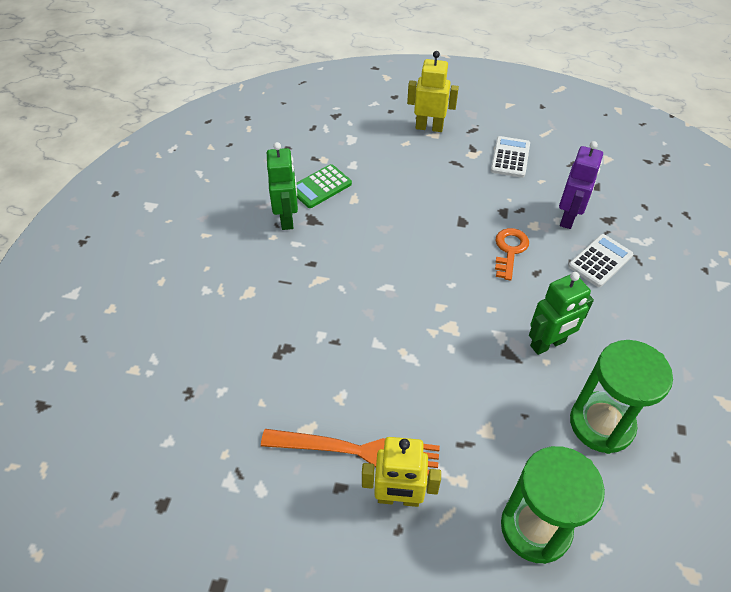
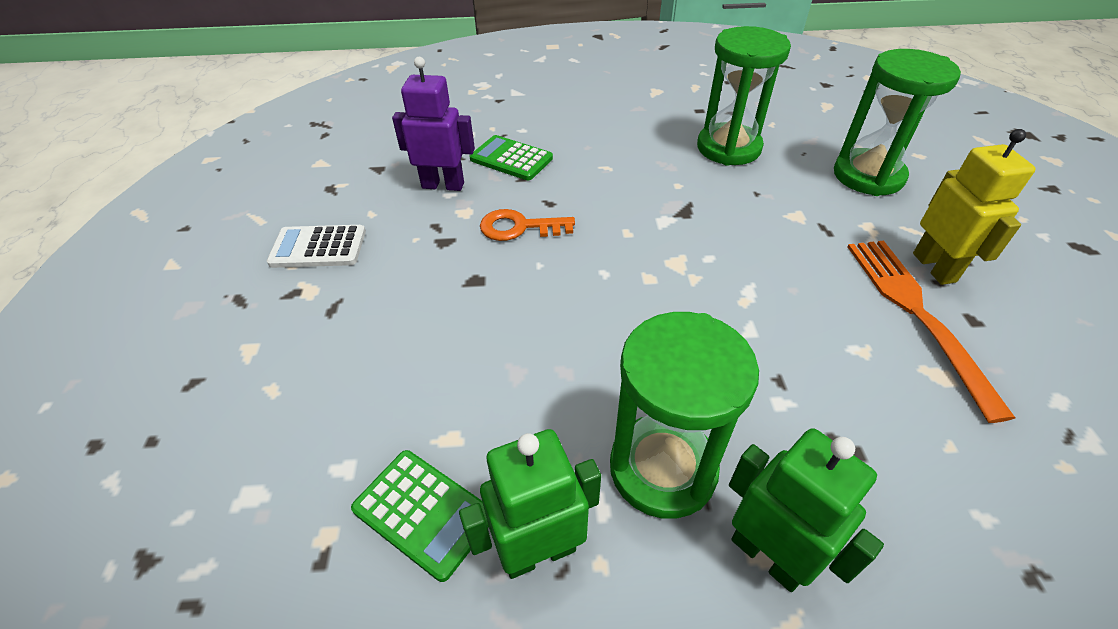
camera: 105 degrees left, 5 degrees down
yellow robot [407,51,459,132] -> none
green robot [529,272,594,355] -> green robot moved to [729,428,884,592]
white calculator [568,234,633,287] -> green calculator [470,135,553,180]
none -> green hourglass [610,312,759,519]

